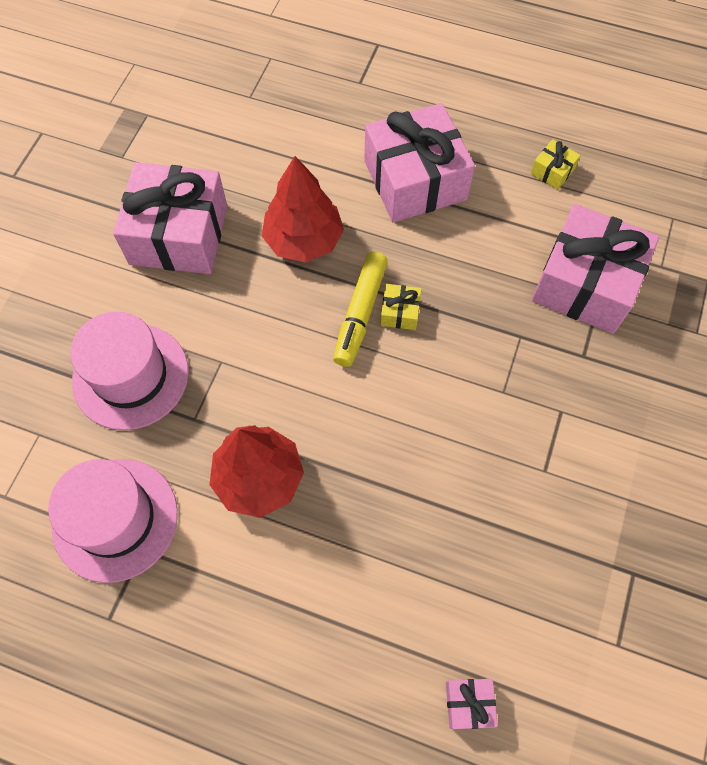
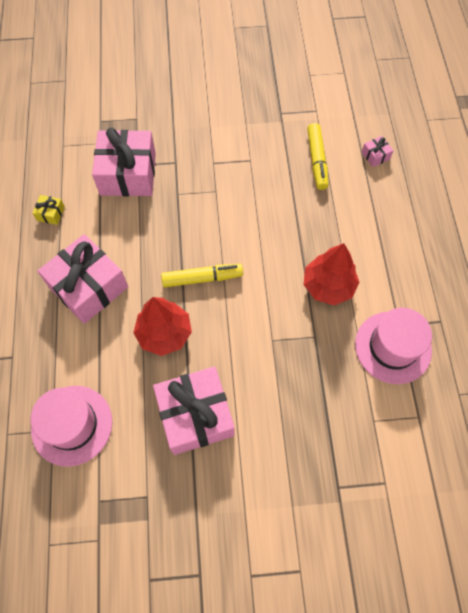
camera: 115 degrees left, 0 degrees up
pink hat [70,312,189,430] -> pink hat moved to [31,386,112,467]
yellow gift [380,284,422,330] -> none
none -> yellow marker [307,123,329,190]

